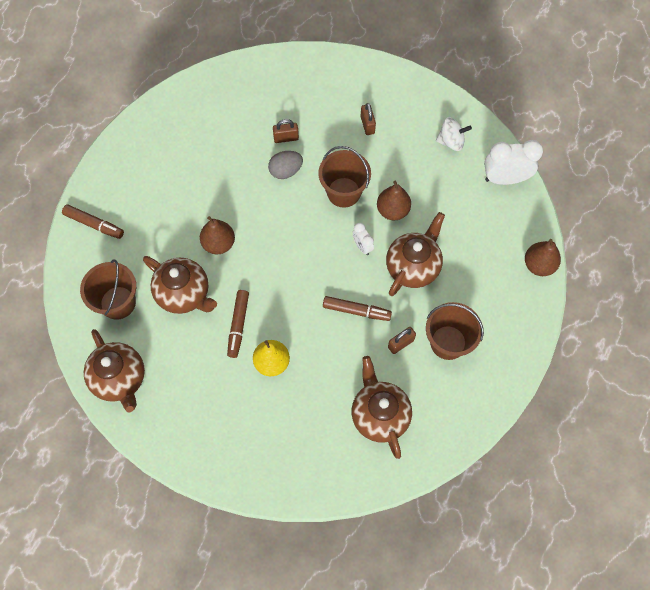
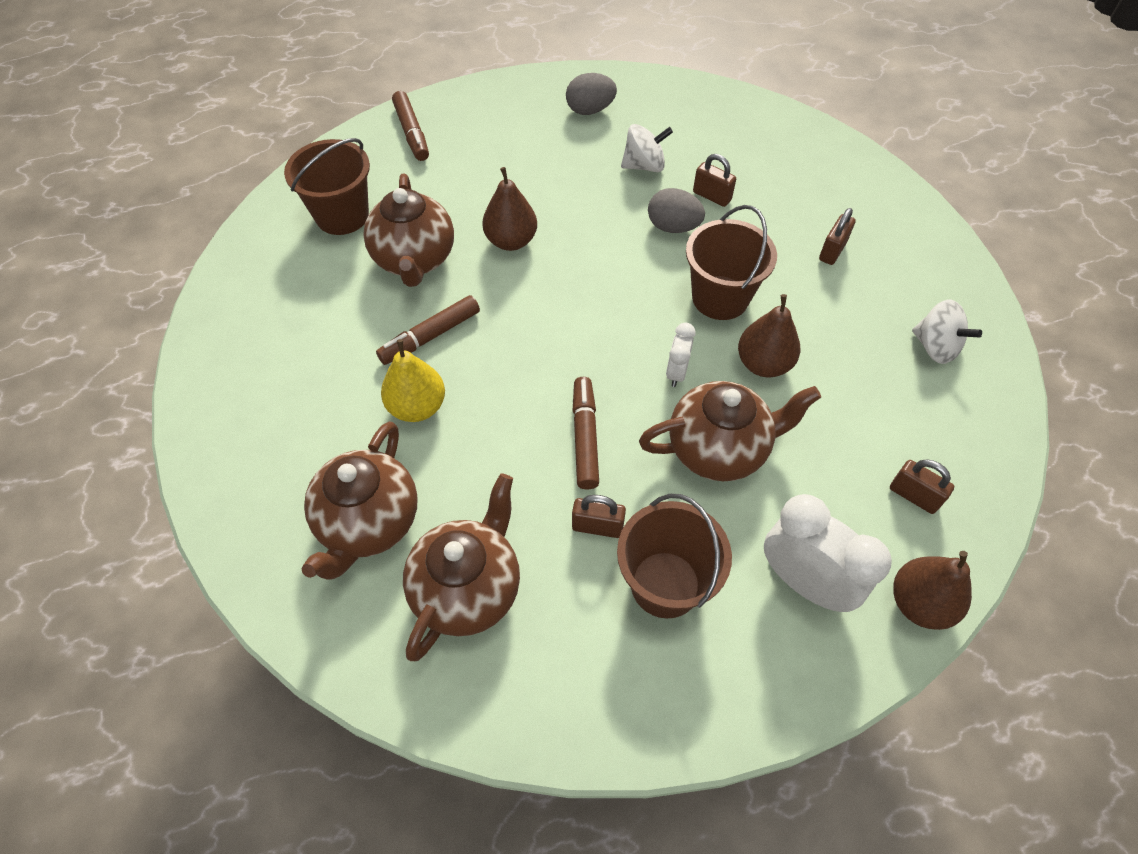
camera: 45 degrees right, 10 degrees down
brown teapot [84,329,145,412] -> brown teapot moved to [302,421,418,580]
brown marker [323,296,392,321] -> brown marker turned 150 degrees counterclockwise [573,377,599,489]
white clock [484,140,543,185] -> white clock moved to [764,494,892,612]
none -> grey egg [566,73,617,115]
none -> white spinning top [621,124,673,172]
none -> brown padlock [890,459,954,514]

